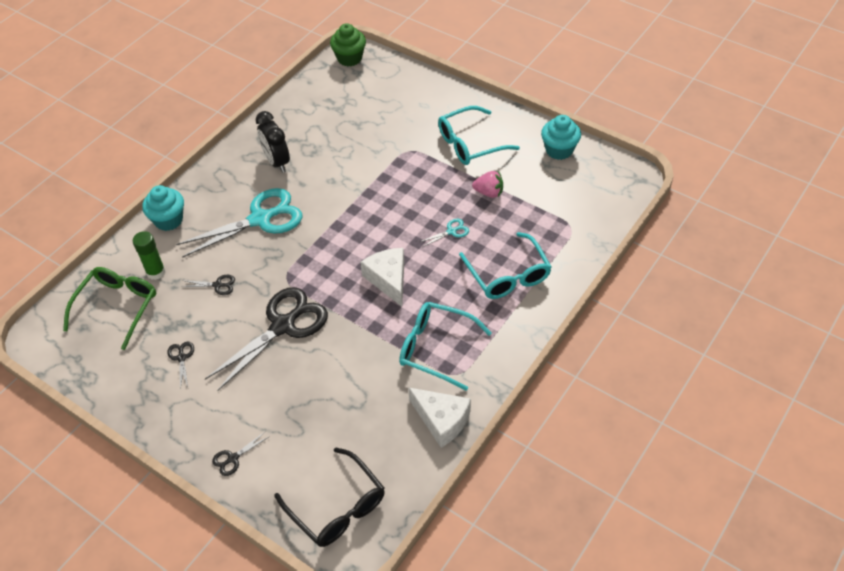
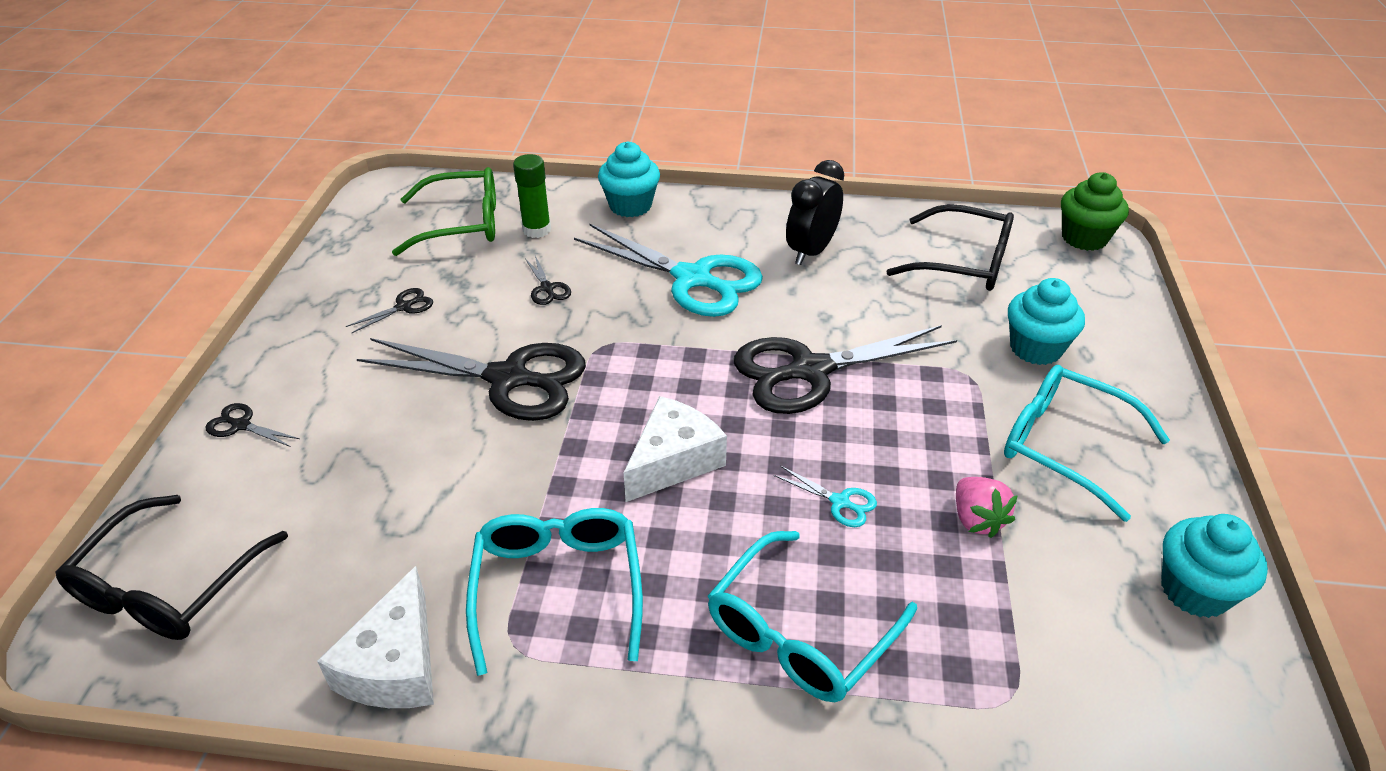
camera: 60 degrees right, 10 degrees down
none -> black scissors [734,325,957,414]
none -> black glasses [886,204,1014,291]
none -> turquoise cupcake [1008,278,1085,365]

